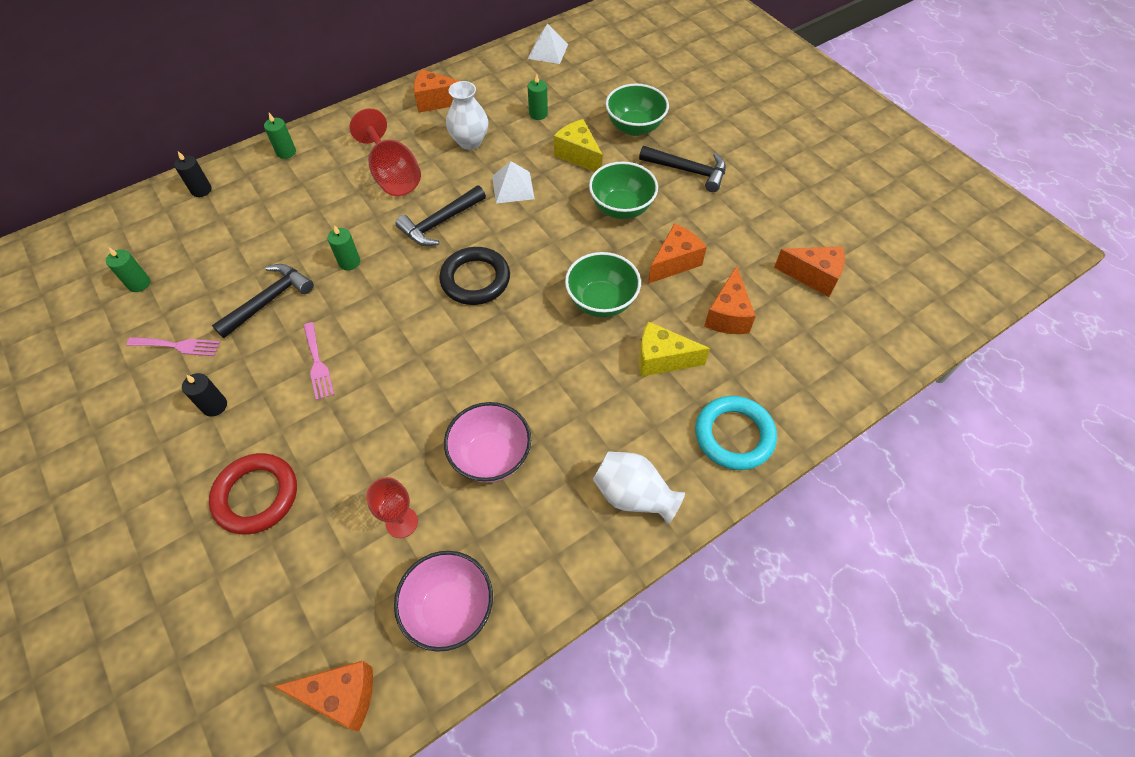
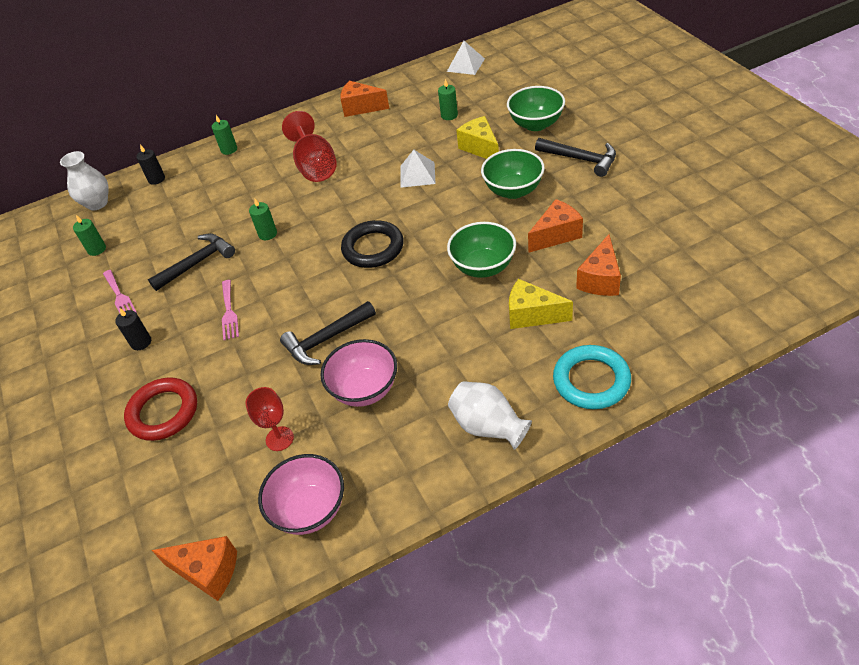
camera: 15 degrees right, 10 degrees down
pink fork [126,337,220,356] -> pink fork turned 45 degrees clockwise [103,270,137,313]
black hammer [395,186,486,246] -> black hammer moved to [280,301,376,365]
white vase [446,81,488,150] -> white vase moved to [60,151,108,210]
orange cheese [774,246,845,297] -> none

